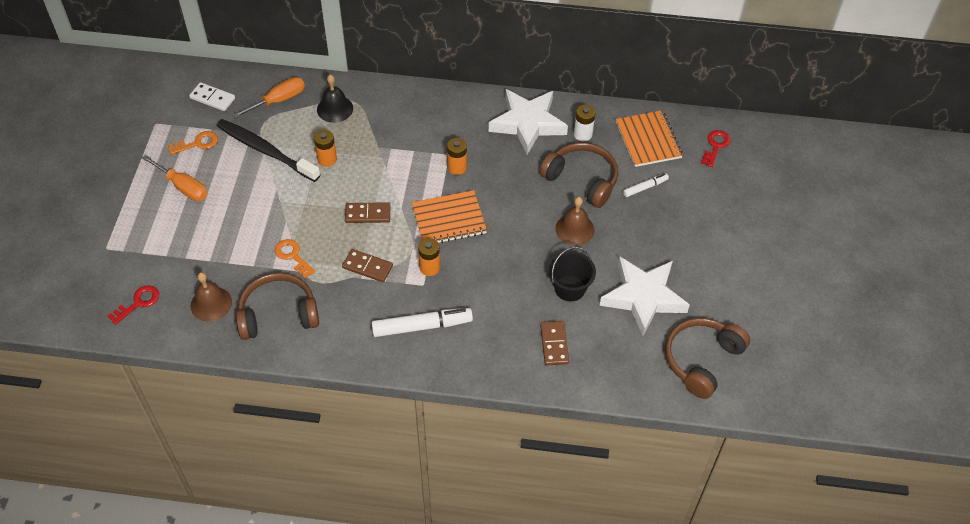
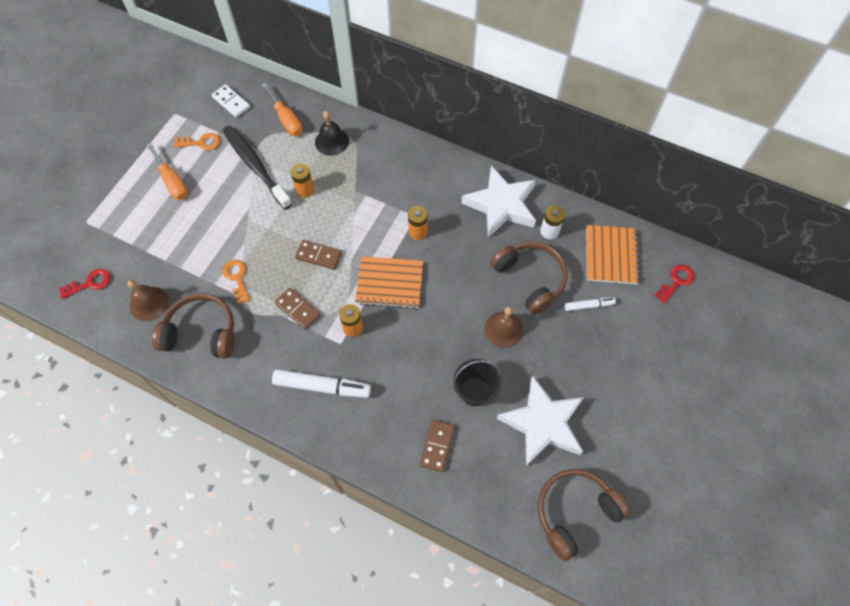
camera: 20 degrees right, 10 degrees up
orange screwdriver [232,77,305,118] -> orange screwdriver turned 75 degrees clockwise [262,83,302,136]

